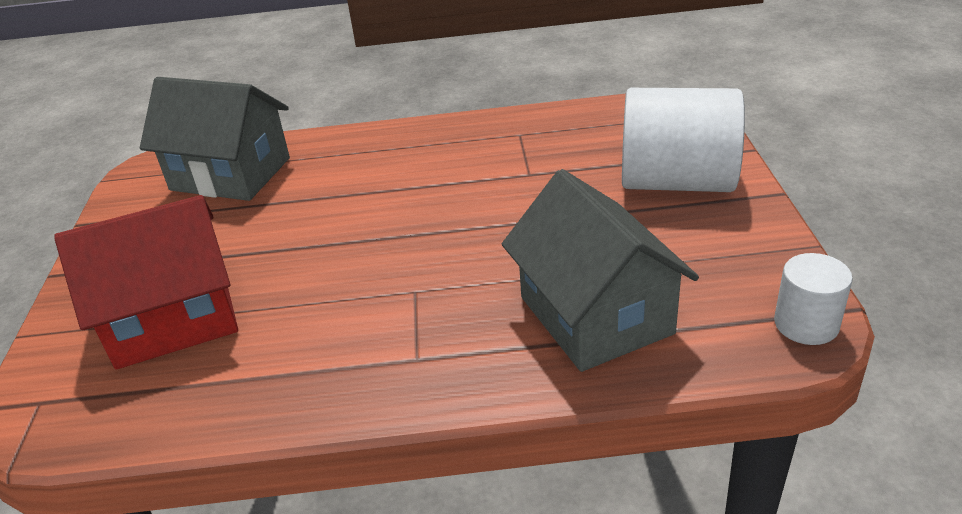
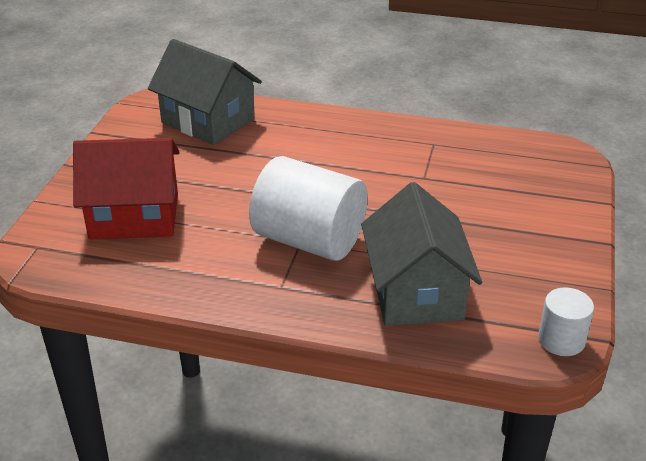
camera: 15 degrees right, 0 degrees up
white cylinder [622,88,745,192] -> white cylinder moved to [249,156,368,261]

